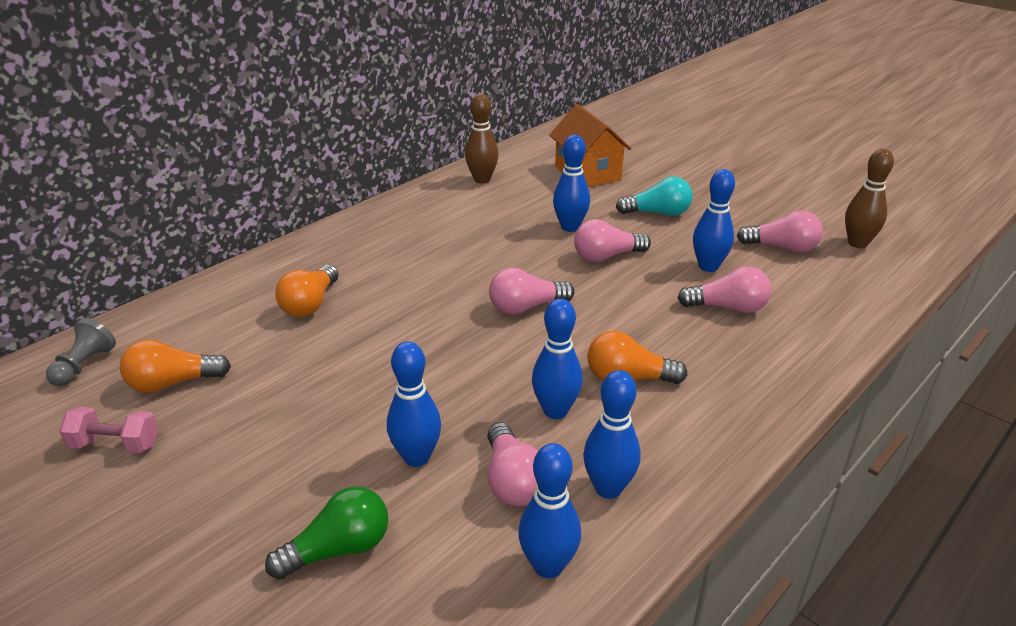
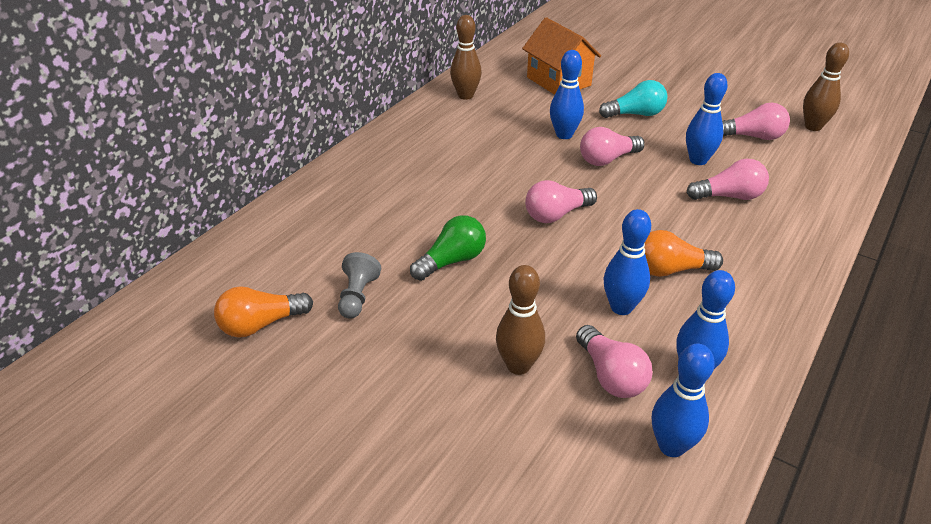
camera: 10 degrees left, 5 degrees up
grey pawn [46,318,116,386] -> grey pawn moved to [338,252,381,319]
pink dumbbell [60,407,158,453] -> none
green light bulb [265,486,388,579] -> green light bulb moved to [410,215,486,281]
orange light bulb [275,265,339,317] -> none
blue bowling pin [387,341,441,467] -> brown bowling pin [496,265,545,375]

